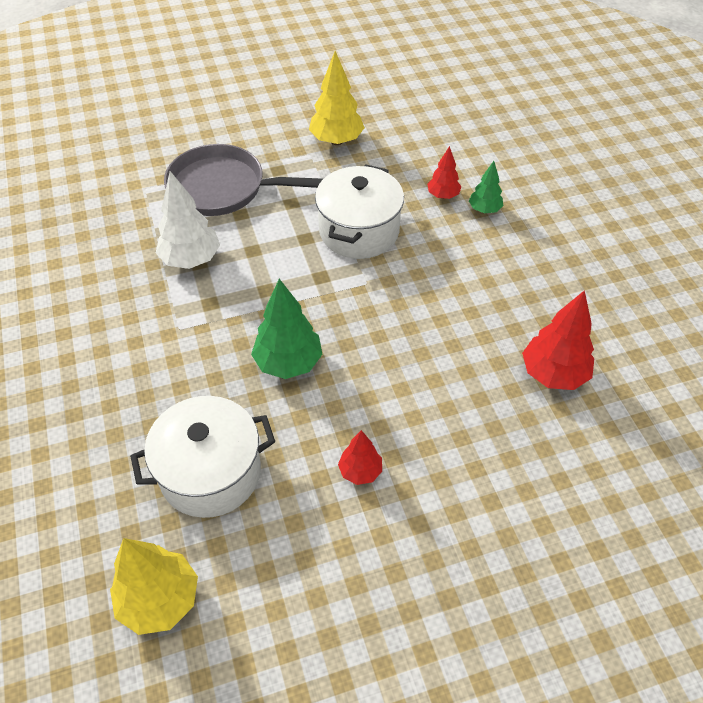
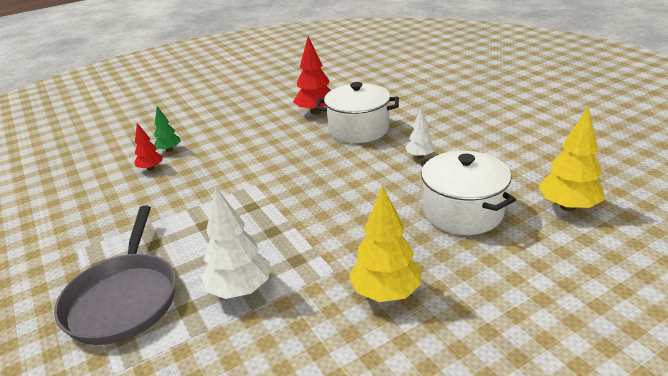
camera: 100 degrees left, 20 degrees down
green tree [251,279,323,379] -> none
yellow tree [309,51,365,145] -> yellow tree moved to [349,186,422,302]
white pot [315,164,404,259] -> white pot moved to [316,82,399,143]
red tree [338,430,382,485] -> white tree [406,109,435,159]

